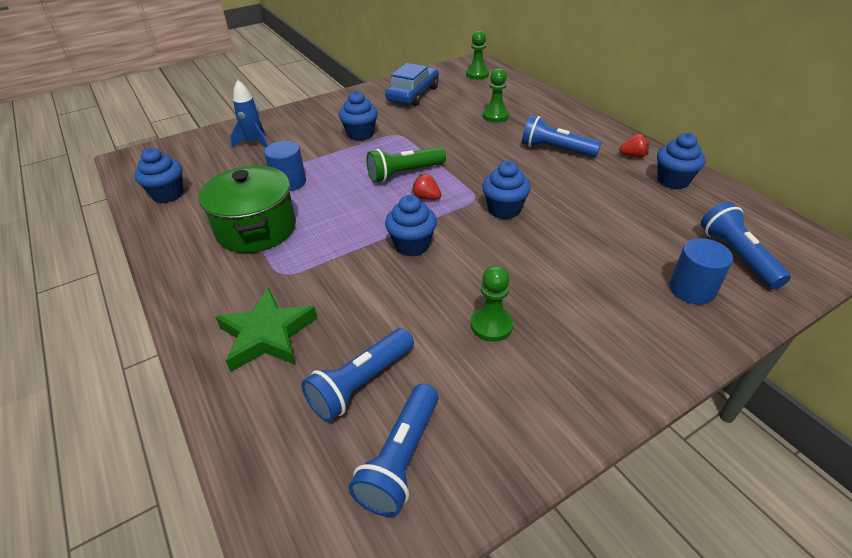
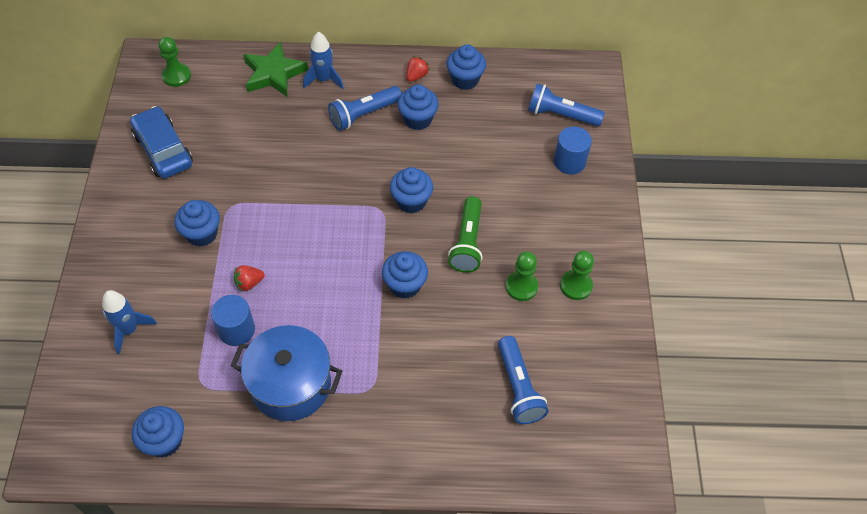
camera: 60 degrees left, 15 degrees up
green pot [198,165,296,253] -> blue pot [231,325,342,421]
green star [215,287,317,372] -> green star moved to [243,41,308,97]
blue flashlight [349,383,439,517] -> none
green flashlight [366,147,446,183] -> green flashlight moved to [448,196,482,273]
red strawberry [411,174,441,200] -> red strawberry moved to [234,265,264,292]
green pawn [483,68,509,122] -> green pawn moved to [560,251,594,300]
none -> blue rocket [303,32,344,89]
none -> blue cupcake [398,84,439,130]

